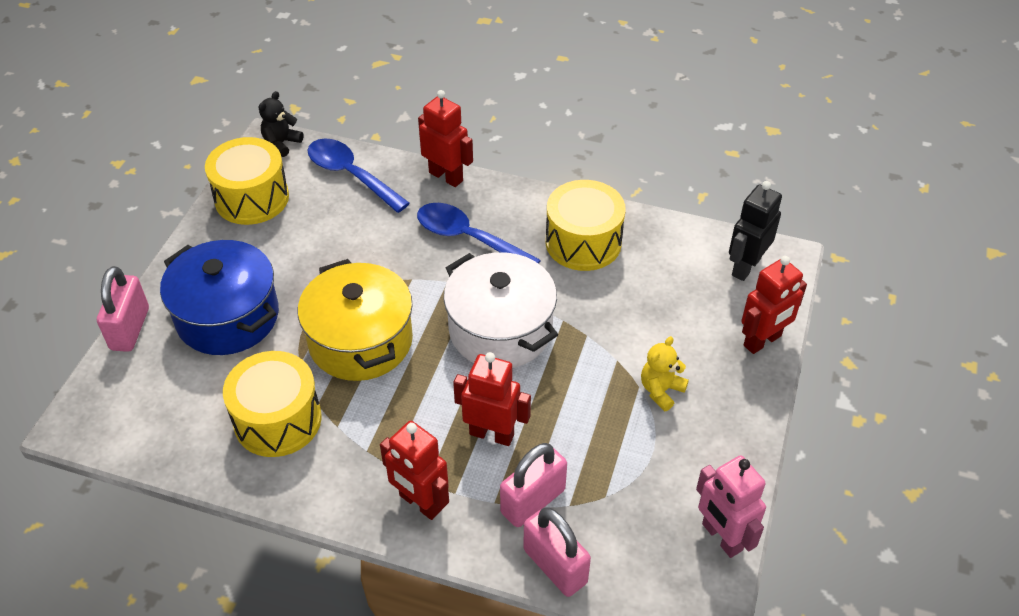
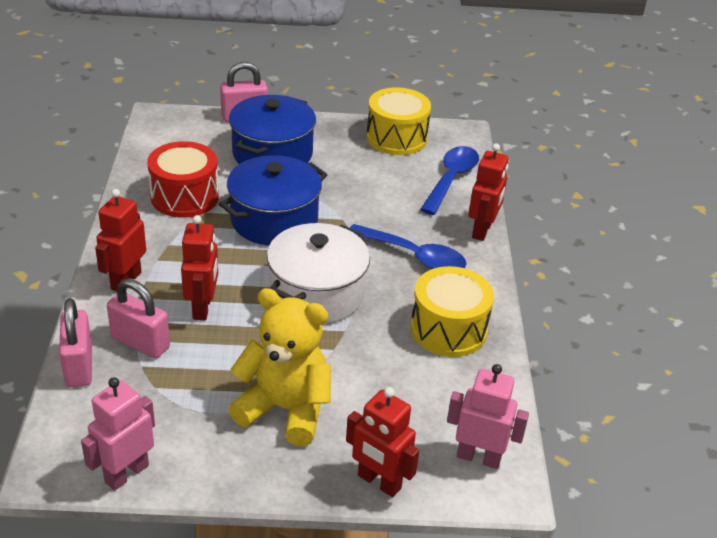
camera: 70 degrees right, 10 degrees down
yellow drum [223,351,322,457] -> red drum [147,141,219,218]
black teddy bear [259,91,303,157] -> none
yellow pot [298,259,413,381] -> blue pot [219,155,327,245]
blue spoon [417,203,541,264] -> blue spoon turned 105 degrees clockwise [350,224,467,269]
pink padlock [523,508,591,597] -> pink padlock turned 45 degrees counterclockwise [59,298,92,387]
yellow teddy bear [641,336,689,411] -> yellow teddy bear [228,288,331,446], size x2.06
black robot [729,181,782,281] -> pink robot [447,364,529,469]

